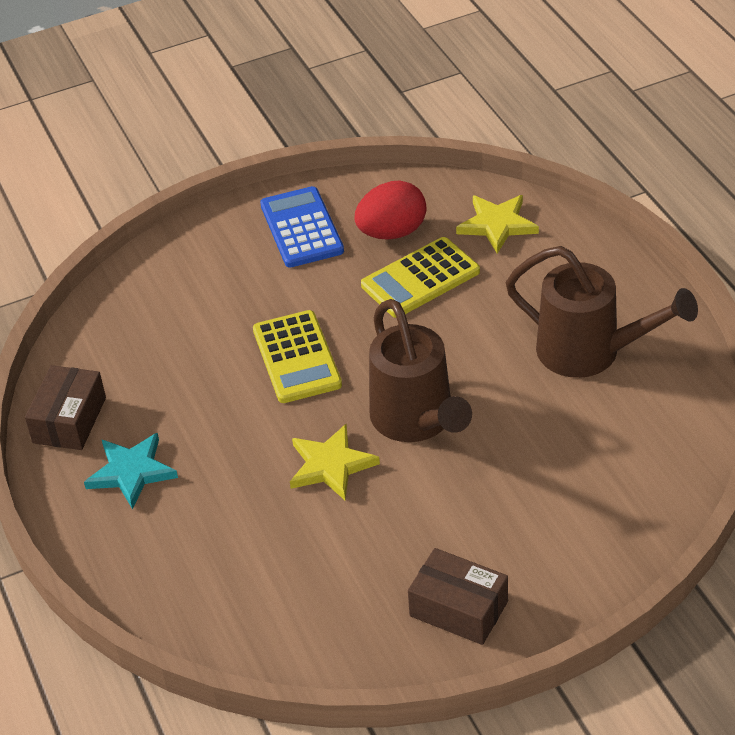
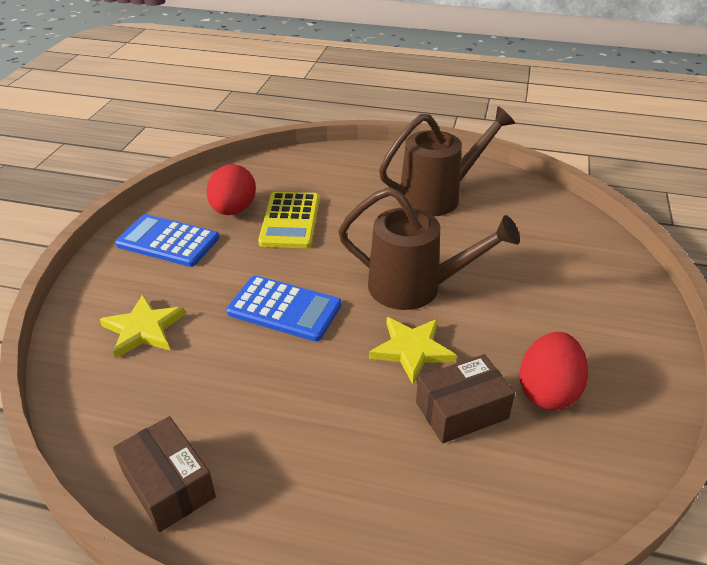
camera: 55 degrees left, 5 degrees down
turquoise star [84,433,178,509] -> none
yellow calculator [253,310,342,403] -> blue calculator [226,275,341,341]
brown box [408,548,508,645] -> brown box moved to [416,354,515,443]
yellow star [456,195,539,254] -> yellow star moved to [100,294,185,359]
none -> red egg [520,332,588,410]

